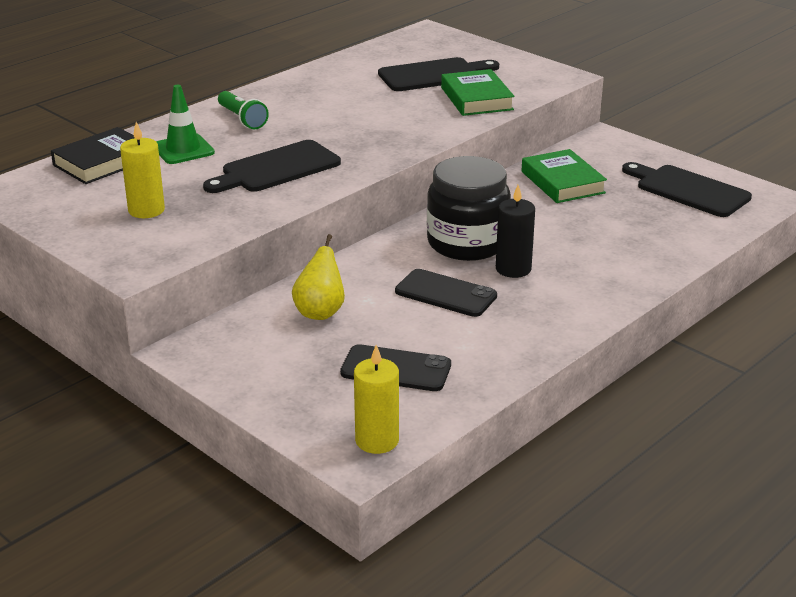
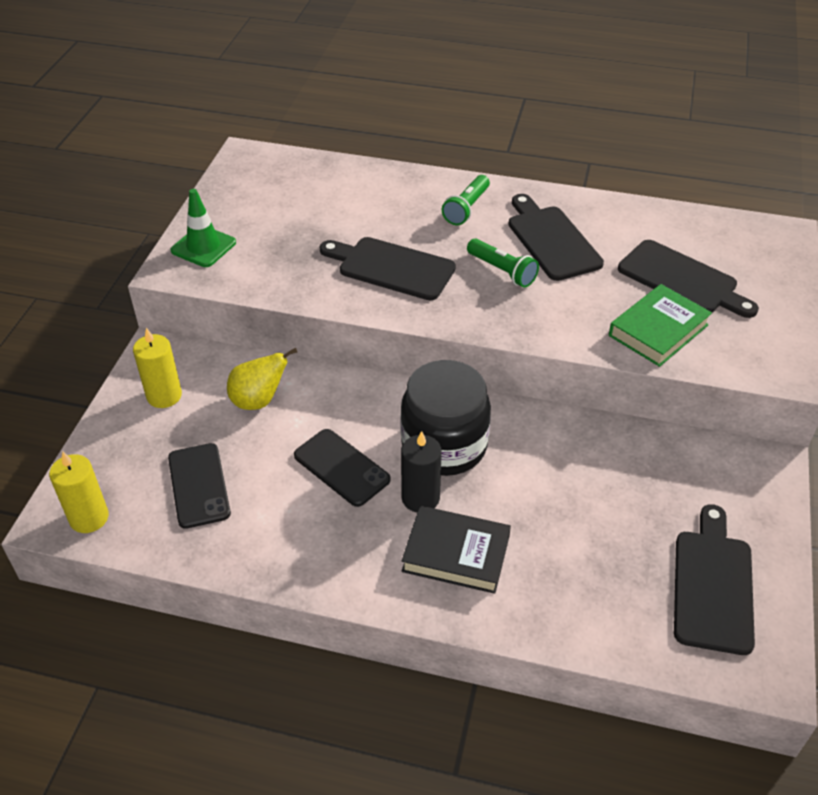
camera: 60 degrees right, 15 degrees up
black book [51,127,134,184] -> black book moved to [402,506,511,594]
yellow candle [120,122,165,218] -> yellow candle moved to [133,328,182,408]
green traffic cone [156,85,215,164] -> green traffic cone moved to [171,189,236,267]
black phone [395,269,497,317] -> black phone turned 45 degrees counterclockwise [294,429,391,507]
green book [522,149,607,203] -> none
none -> green flashlight [467,239,539,288]
none -> black cutting board [508,194,604,281]

